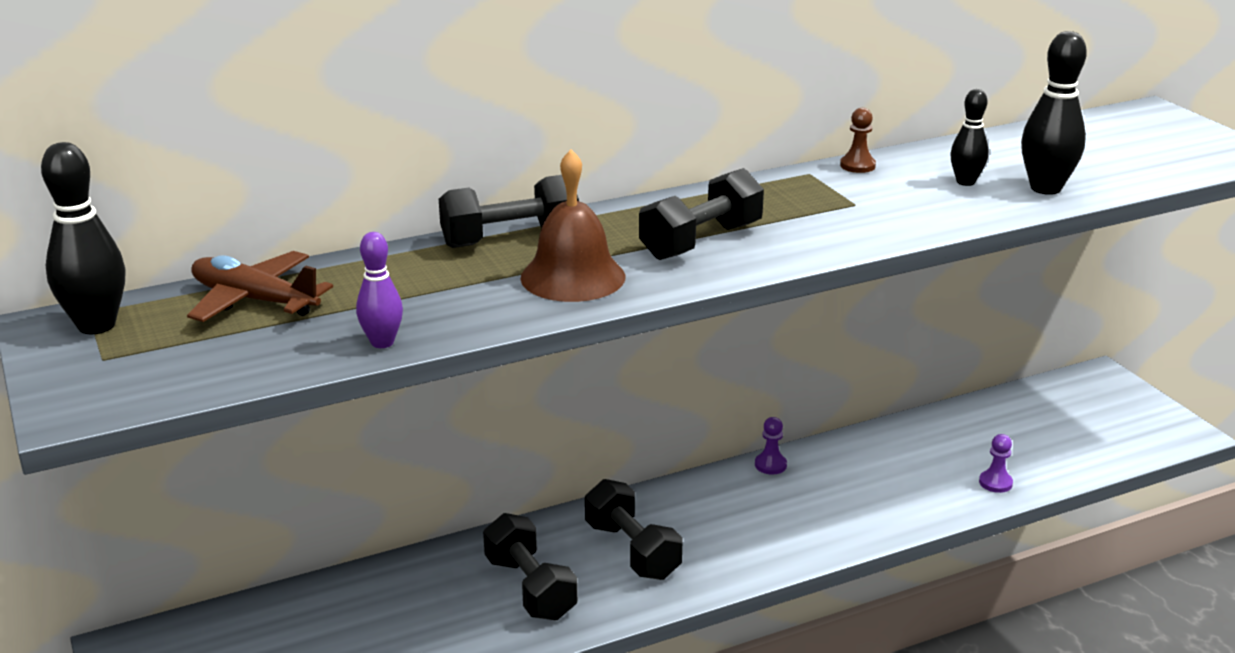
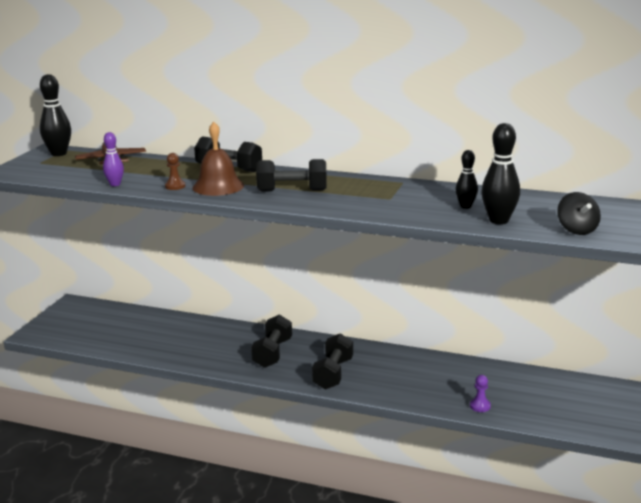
camera: 45 degrees right, 5 degrees down
black dumbbell [483,513,578,620] -> black dumbbell moved to [312,333,353,390]
purple pawn [755,417,787,474] -> none
brown pawn [840,108,876,173] -> brown pawn moved to [165,153,185,190]
none -> black spinning top [557,192,601,235]

